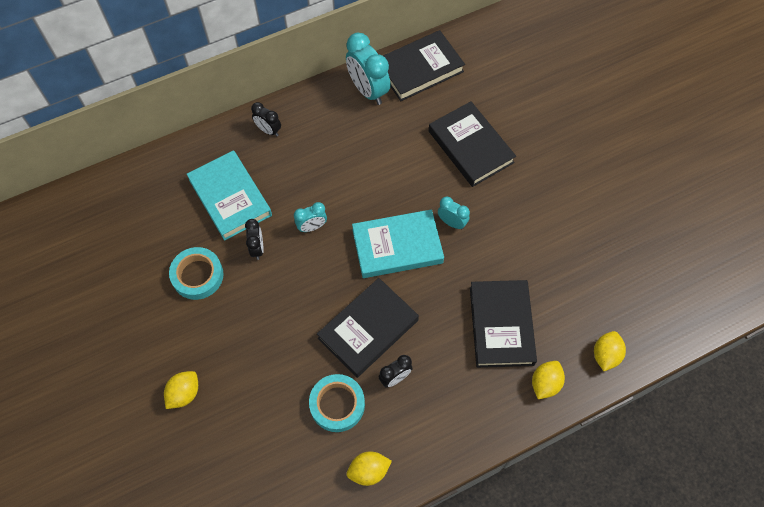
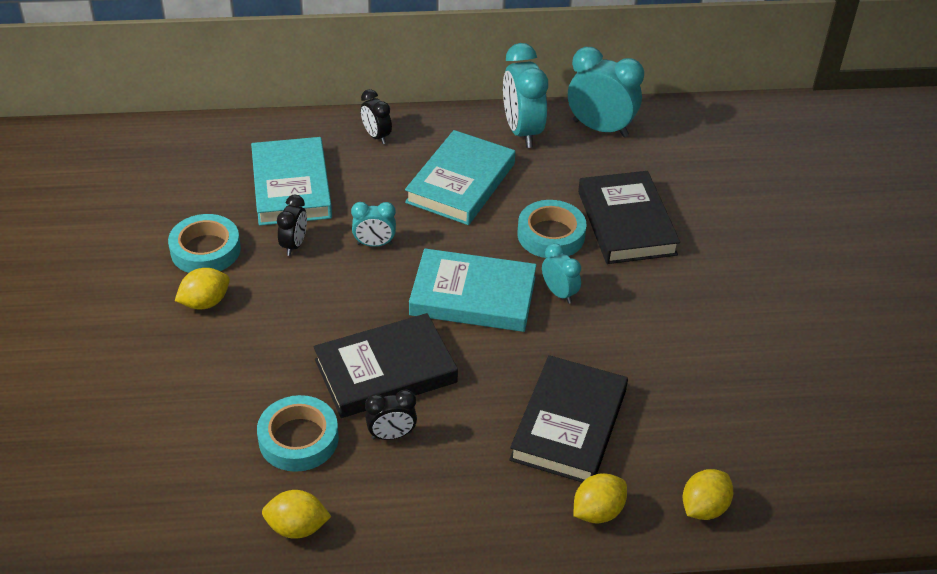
camera: 20 degrees right, 20 degrees down
yellow lemon [164,371,198,409] -> yellow lemon moved to [175,268,230,310]
black book [383,30,465,101] -> turquoise clock [568,47,644,137]
none -> turquoise book [405,130,515,225]
none -> turquoise tape [518,200,586,258]

